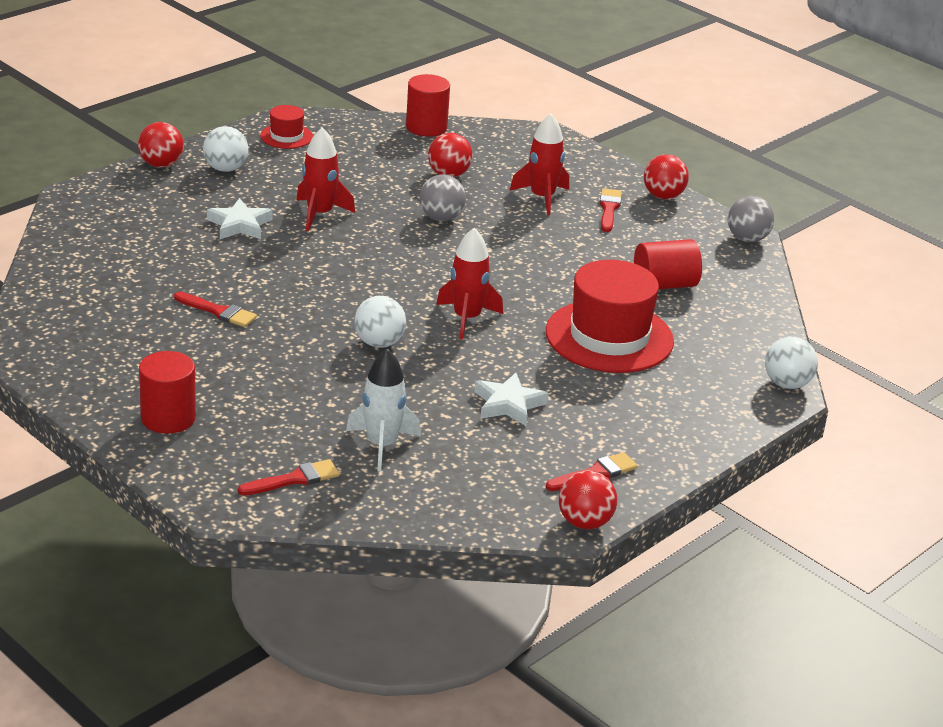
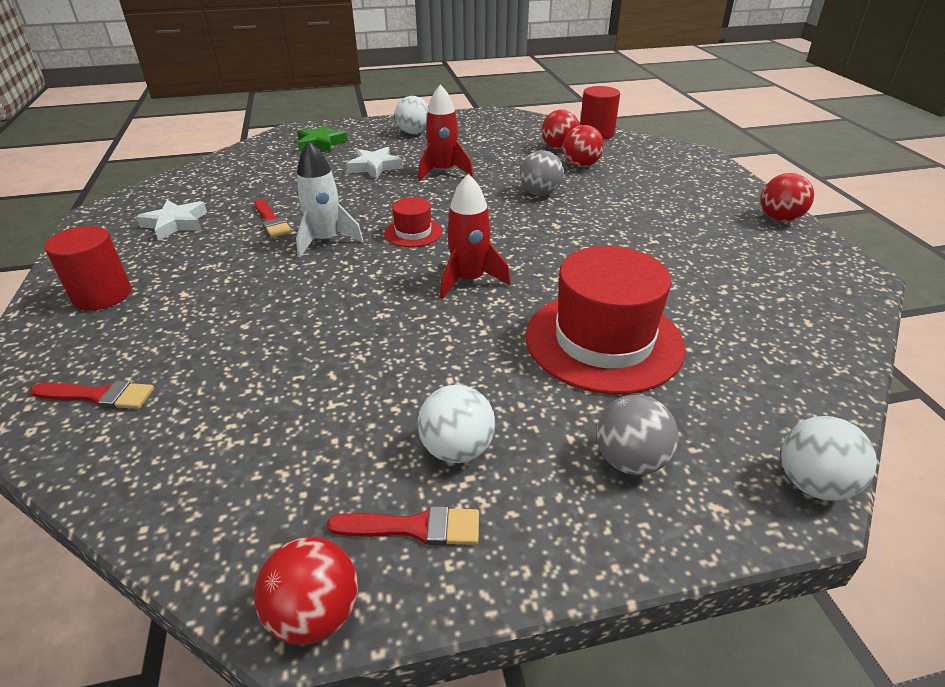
camera: 35 degrees right, 5 degrees up
red ball [138,122,184,168] -> red ball moved to [542,109,580,150]
red hat [260,105,313,149] -> red hat moved to [384,197,442,247]
white rocket [346,349,421,472] -> white rocket moved to [296,141,363,257]
white ball [354,296,406,348] -> white ball moved to [417,385,495,463]
white star [475,373,548,426] -> white star moved to [136,200,207,240]
red rocket [510,114,569,215] -> none
red brush [600,188,622,232] -> none
red cylinder [634,239,702,289] -> none
grey ball [728,196,774,242] -> grey ball moved to [596,395,678,475]
none -> green star [297,125,348,152]

